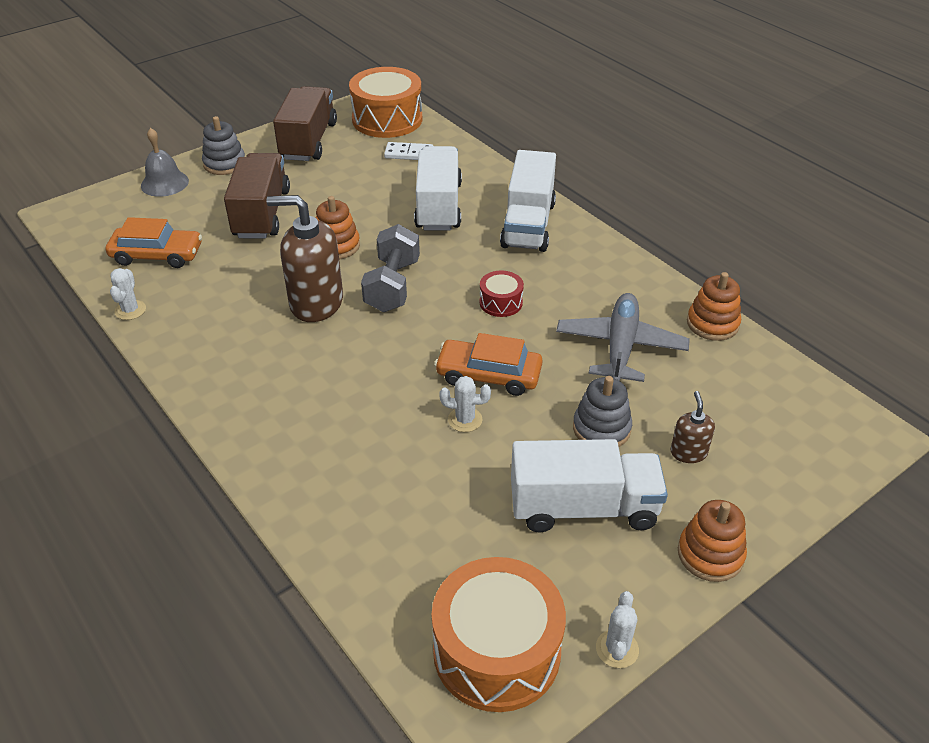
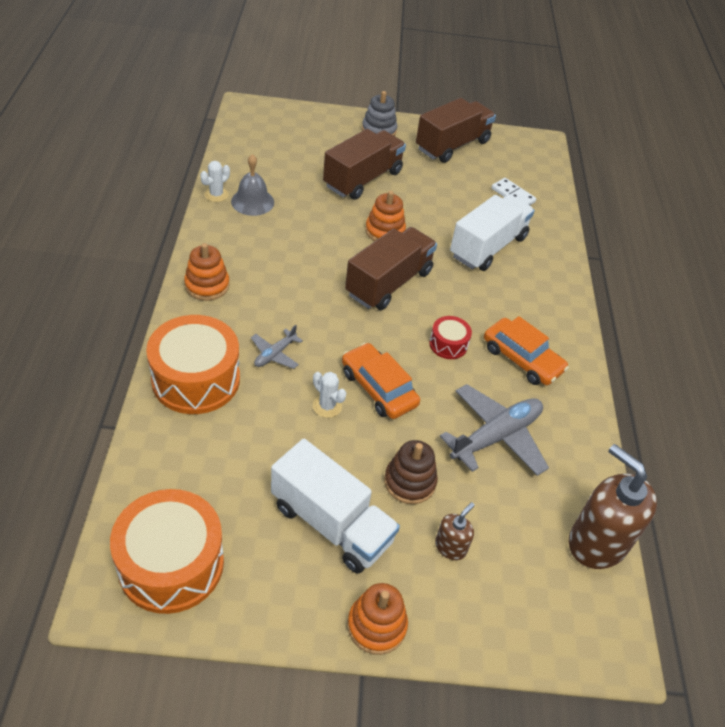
camera: 35 degrees right, 5 degrees up
orange car [106,217,202,268] -> orange car moved to [484,316,569,385]
grey bell [141,128,189,197] -> grey bell moved to [231,154,274,216]
brown soap dispenser [266,195,343,322] -> brown soap dispenser moved to [569,444,657,569]
orange drum [349,67,422,138] -> orange drum moved to [146,315,240,414]
grey dumbbell [361,224,420,312] -> brown truck [345,227,437,310]
white truck [500,150,556,252] -> none
grey stacking toy [573,376,632,447] -> brown stacking toy [384,440,438,504]
white cactus [596,591,639,668] -> none
orange stacking toy [687,272,741,341] -> orange stacking toy moved to [184,243,230,301]
none -> grey plane [251,325,303,369]

